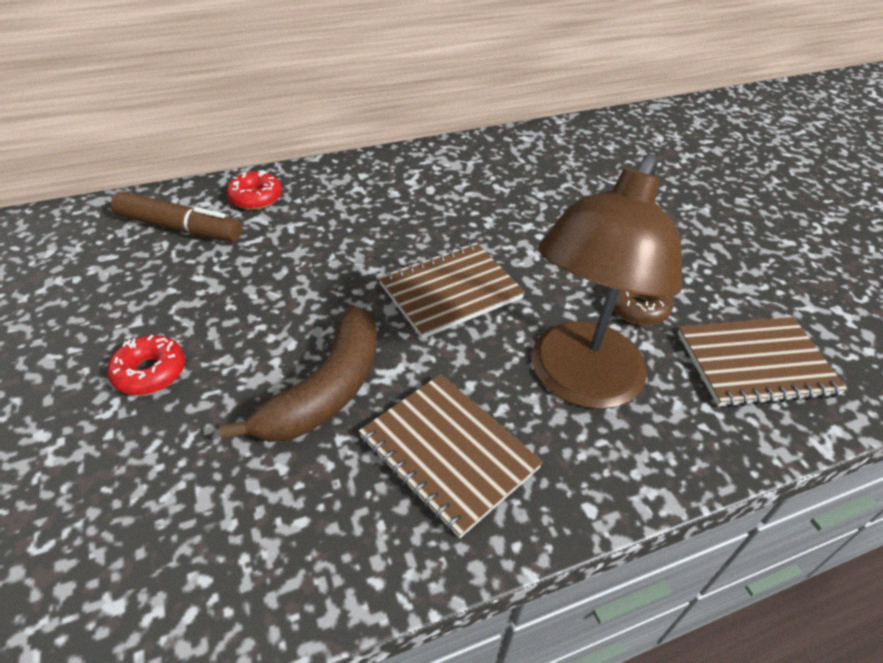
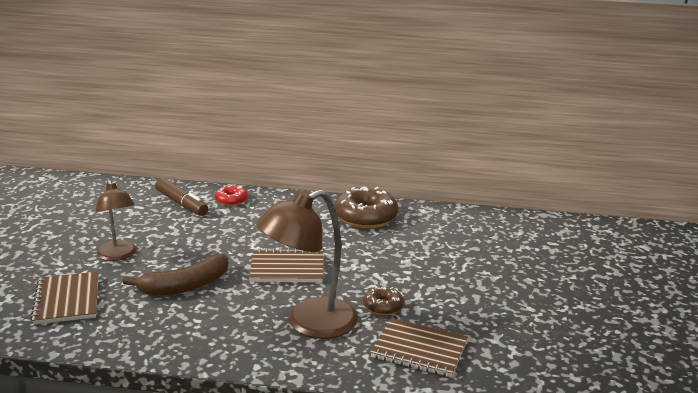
camera: 30 degrees right, 20 degrees down
red donut [107,335,185,395] -> brown lamp [96,180,136,261]
brown notebook [359,374,543,538] -> brown notebook moved to [30,272,98,324]
none -> brown donut [335,187,398,228]

